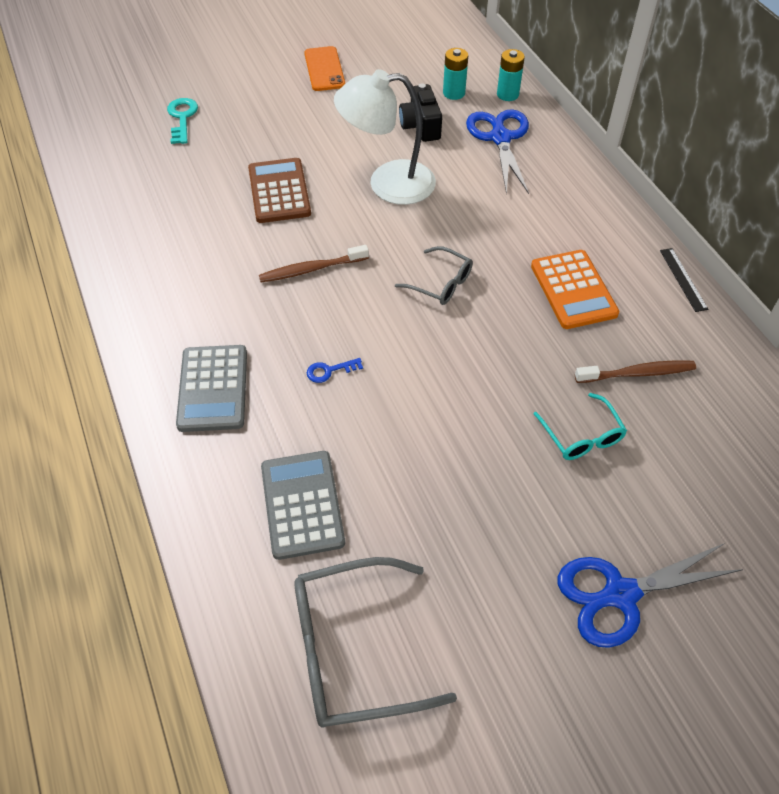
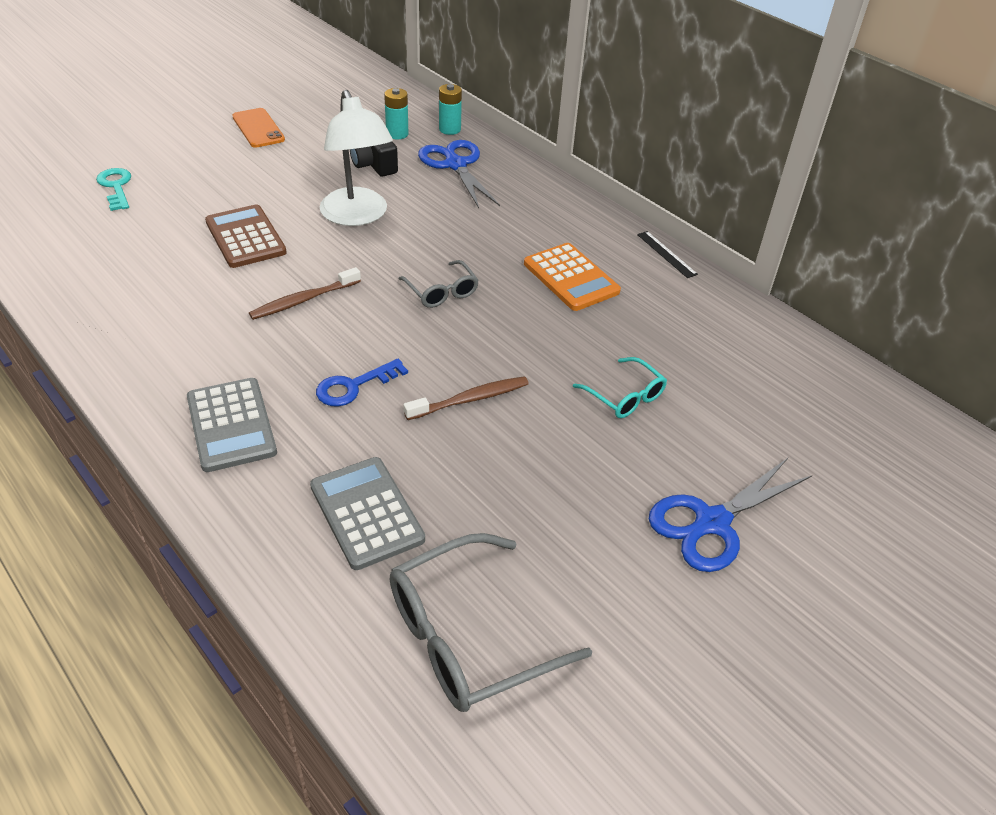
camera: 20 degrees left, 10 degrees down
blue key [307,358,363,383] -> blue key [316,359,408,407], size x1.57
white lamp [334,69,436,205] -> white lamp turned 90 degrees counterclockwise [320,90,393,226]
grey glasses [395,246,473,305] -> grey glasses turned 45 degrees clockwise [398,260,479,308]
brown toothbrush [575,360,696,383] -> brown toothbrush moved to [403,376,529,420]

